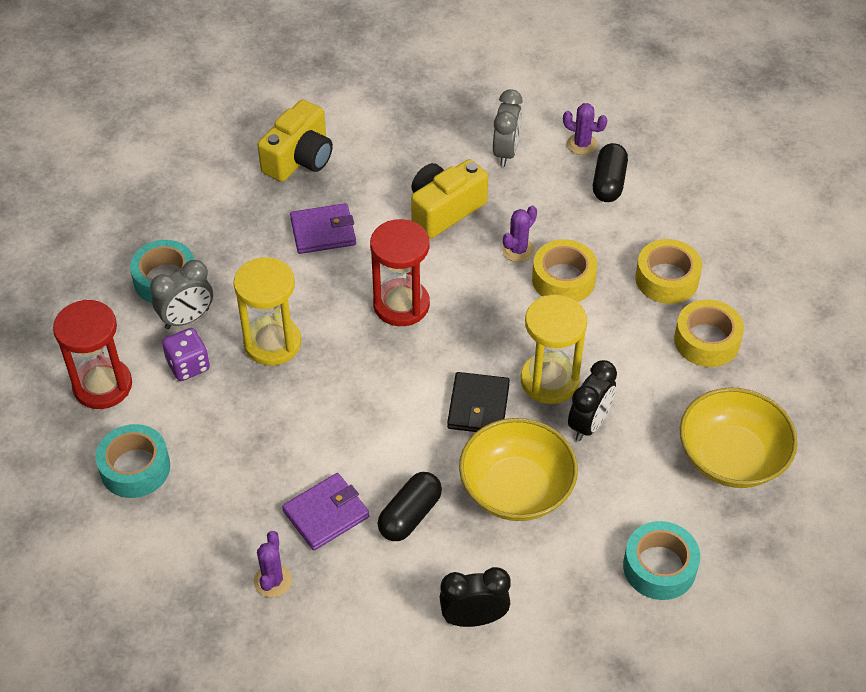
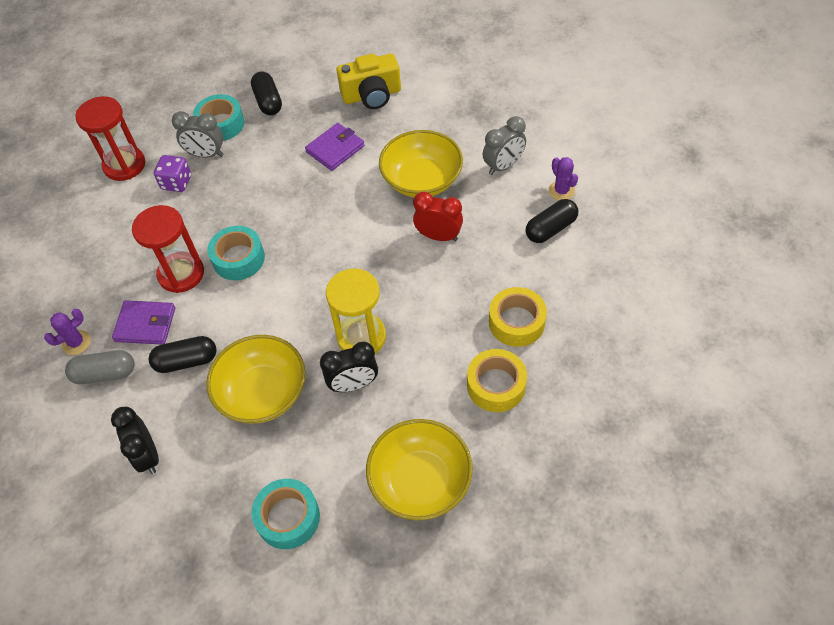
camera: 45 degrees right, 5 degrees up
turquoise tape [95,424,170,498] -> turquoise tape moved to [207,226,265,280]
yellow hourglass [233,257,301,365] -> none
purple wallet [290,203,356,254] -> purple wallet turned 75 degrees counterclockwise [305,123,364,171]
red hourglass [370,219,430,326] -> red hourglass moved to [132,205,204,293]
yellow camera [411,159,488,239] -> yellow bowl [379,130,463,197]
black clock [439,567,511,627] -> black clock turned 150 degrees counterclockwise [111,407,159,474]
black wallet [447,372,510,432] -> none
purple cactus [502,206,537,262] -> red clock [413,192,463,241]
yellow tape [532,239,598,302] -> none
none -> grey capsule [65,350,135,384]
none -> black capsule [251,71,282,115]

